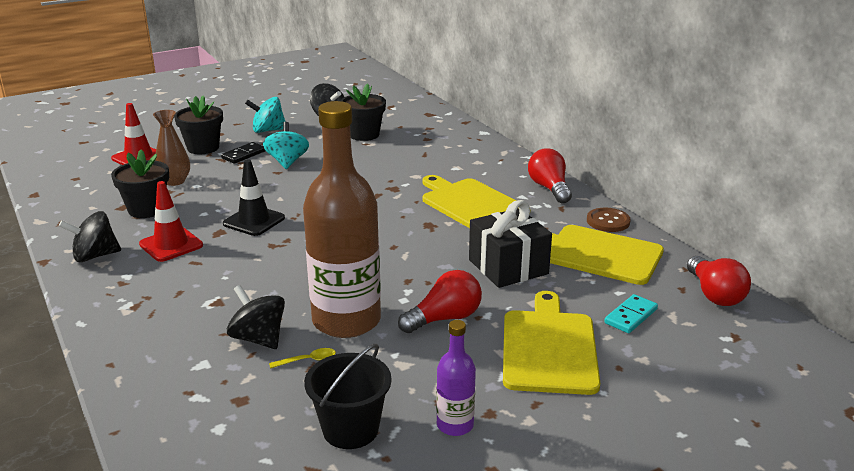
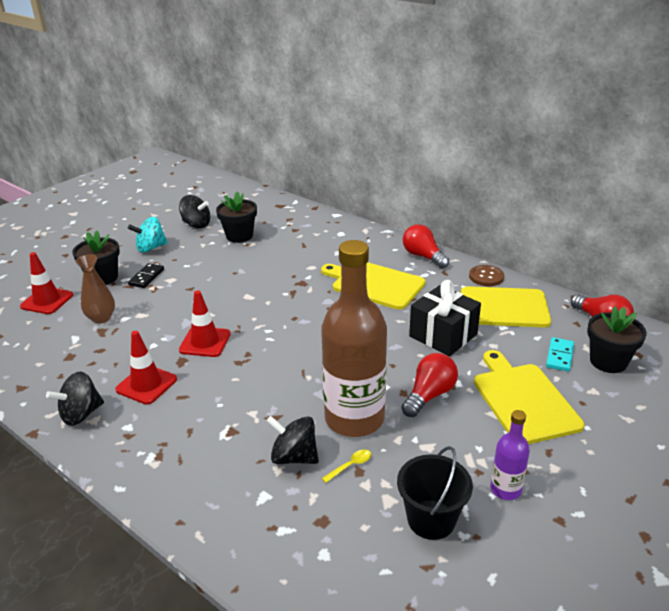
camera: 20 degrees left, 5 degrees up
black flower pot [111,149,169,218] -> black flower pot moved to [587,307,647,373]
black traffic cone [223,160,285,236] -> red traffic cone [179,290,231,357]
turquoise spinning top [263,122,309,169] -> none

